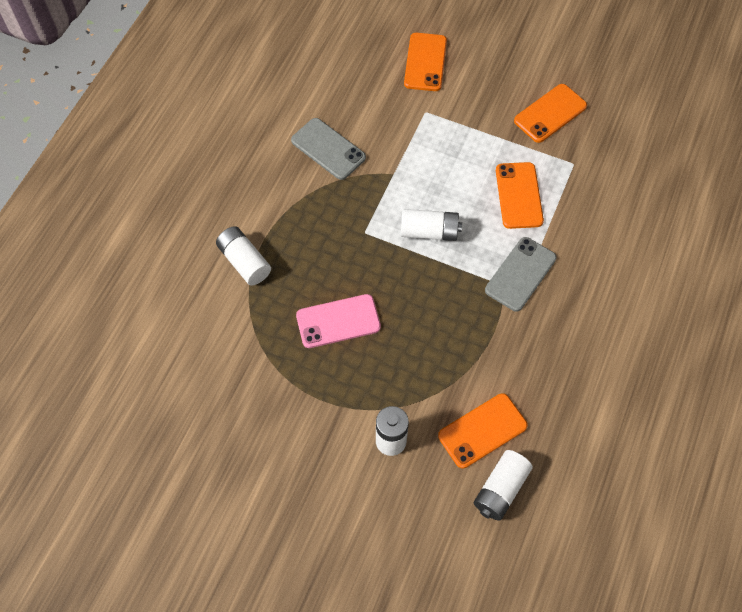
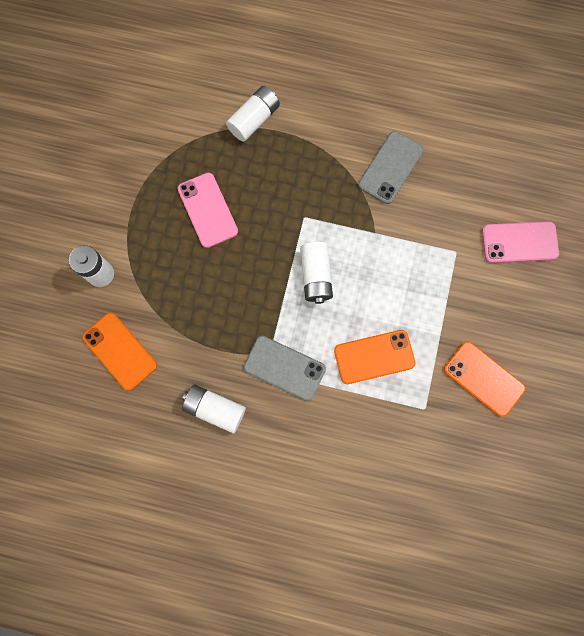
camera: 80 degrees right, 15 degrees up
orange phone [404,33,447,91] -> pink phone [482,221,559,263]
white battery [474,450,533,521] -> white battery moved to [182,385,246,433]

